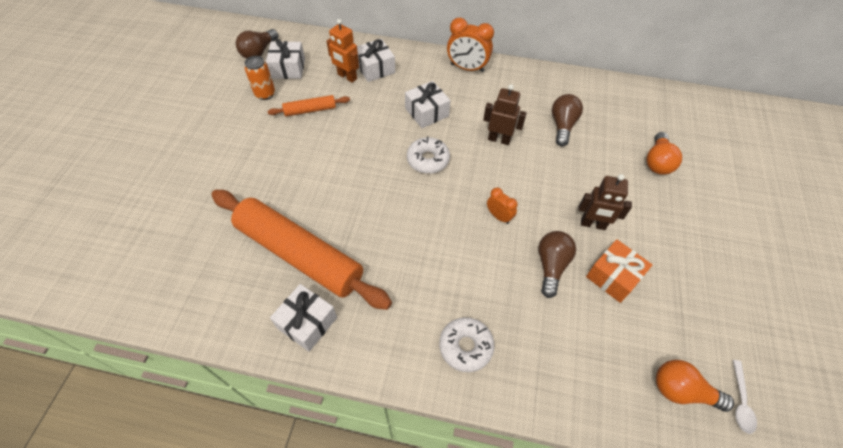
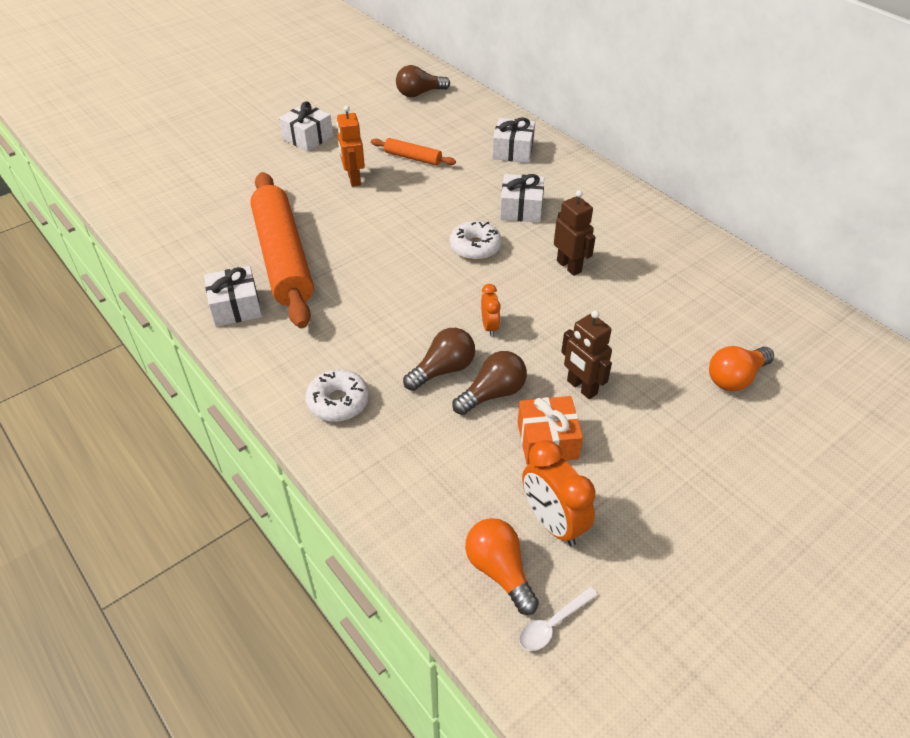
camera: 40 degrees right, 10 degrees down
orange can [245,56,275,100] -> none
white gift [266,39,305,79] -> white gift moved to [279,101,333,151]
orange robot [326,19,359,83] -> orange robot moved to [337,105,365,187]
orange clock [447,18,494,72] -> orange clock moved to [522,440,595,546]
brown light bulb [552,94,583,146] -> brown light bulb moved to [403,328,475,391]

